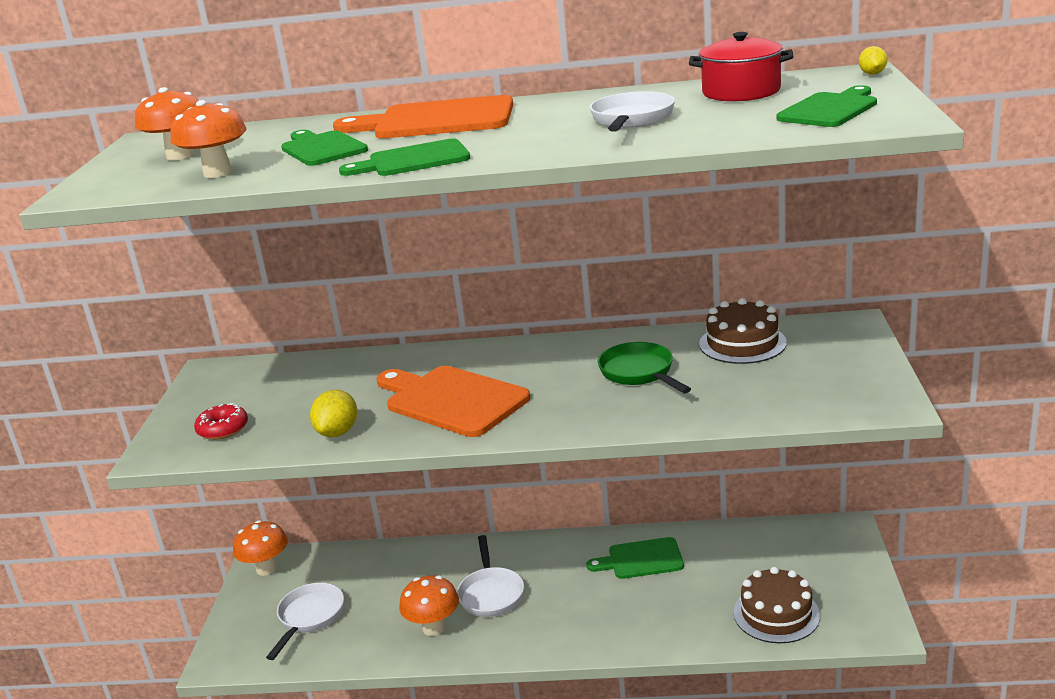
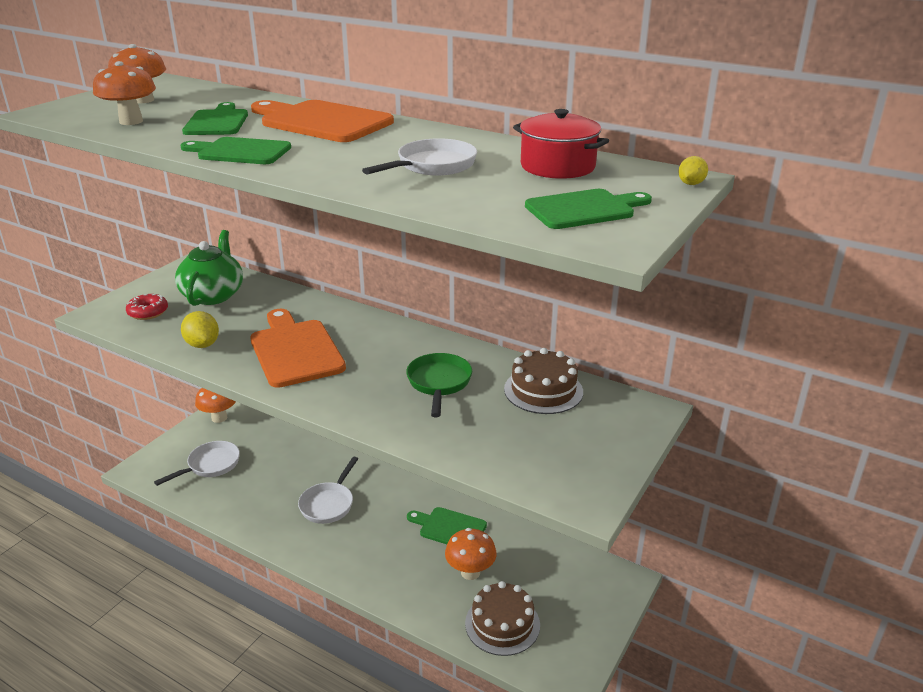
camera: 25 degrees right, 5 degrees up
yellow lemon [310,390,357,437] -> yellow lemon turned 75 degrees counterclockwise [181,311,219,348]
orange mushroom [399,575,459,636] -> orange mushroom moved to [445,528,497,580]
none -> green teapot [175,230,243,306]

